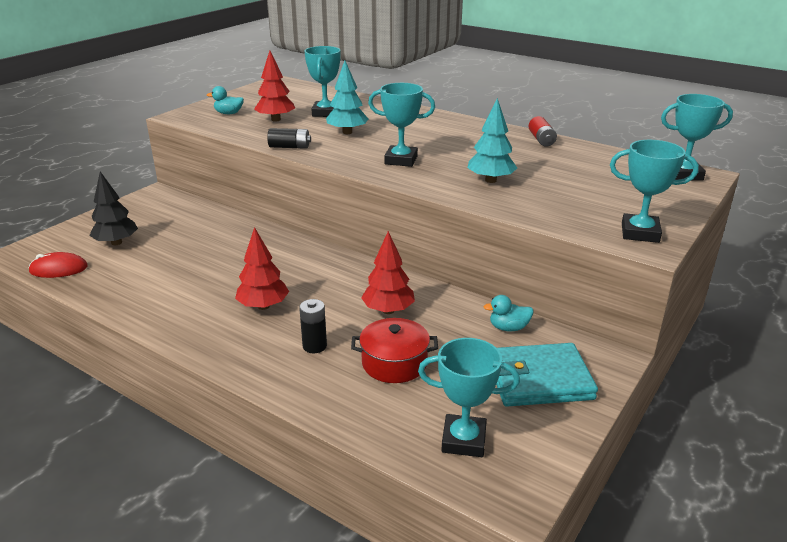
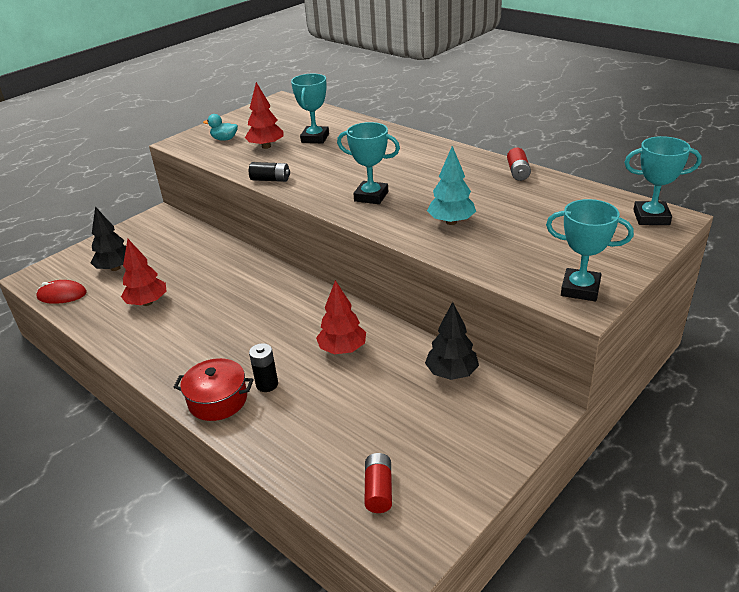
camera: 10 degrees right, 5 degrees up
red tree [235,227,289,310] -> red tree moved to [121,239,166,306]
turquoise tree [326,61,368,134] -> none
red pot [351,318,438,383] -> red pot moved to [173,358,254,421]
turquoise trophy [418,338,520,457] -> red battery [365,453,392,513]
turquoise duck [484,295,534,331] -> black tree [425,302,479,380]
turquoise wallet [496,343,598,407] -> none

